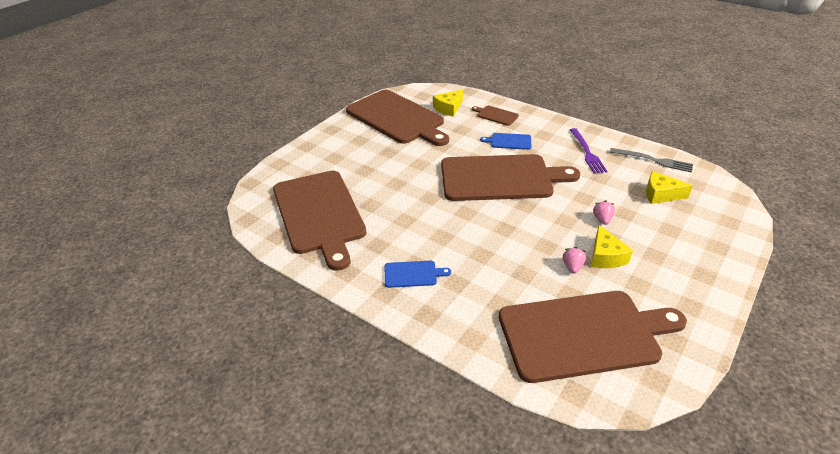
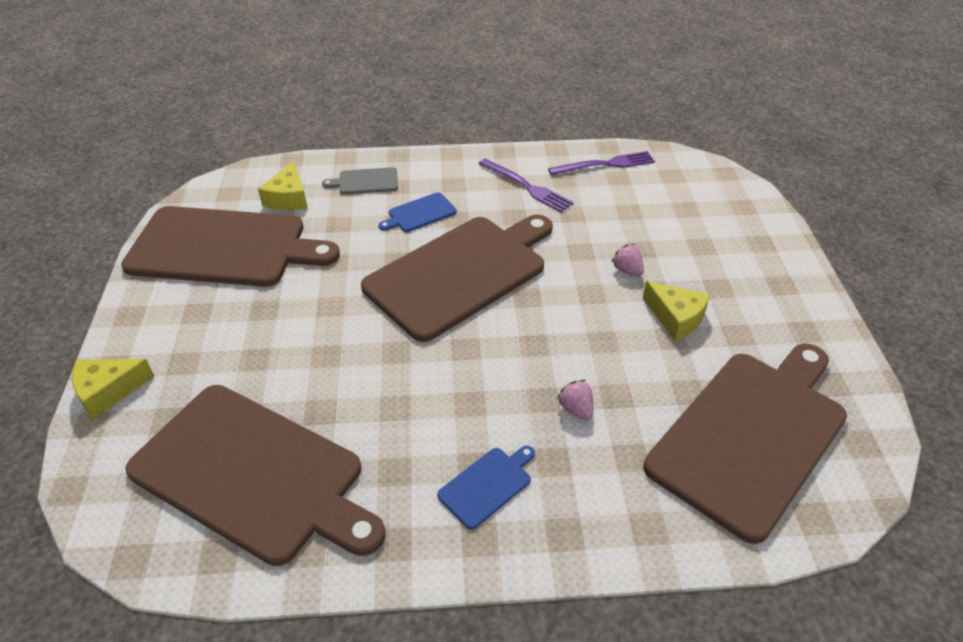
camera: 40 degrees left, 5 degrees up
brown cutting board [472,106,519,126] -> grey cutting board [322,167,398,194]
pink strawberry [563,247,586,274] -> pink strawberry moved to [557,380,593,420]
grey fork [610,148,693,173] -> purple fork [548,151,655,175]
yellow cheese [646,171,693,204] -> yellow cheese moved to [72,359,155,419]

